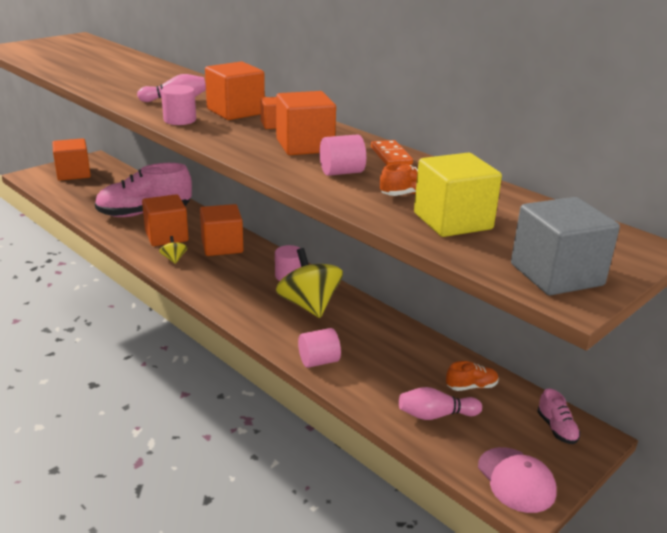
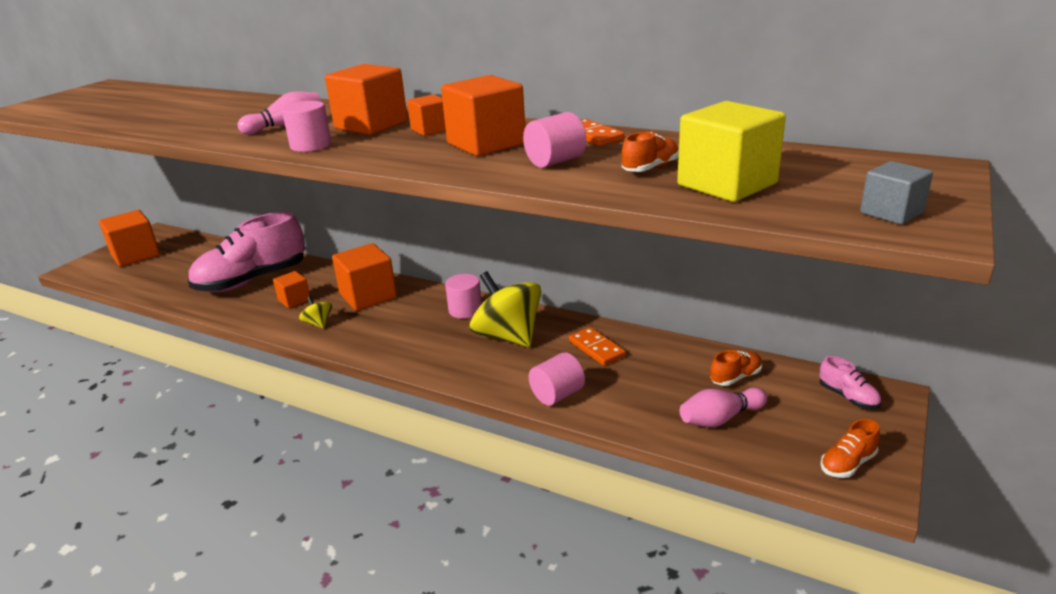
camera: 15 degrees left, 0 degrees up
orange cube [142,194,189,246] -> orange cube [273,271,310,308], size x0.55
pink cap [478,447,557,513] -> orange shoe [820,419,880,478]
grey cube [511,197,620,295] -> grey cube [860,161,933,225], size x0.55
none -> orange domino [569,327,626,366]

